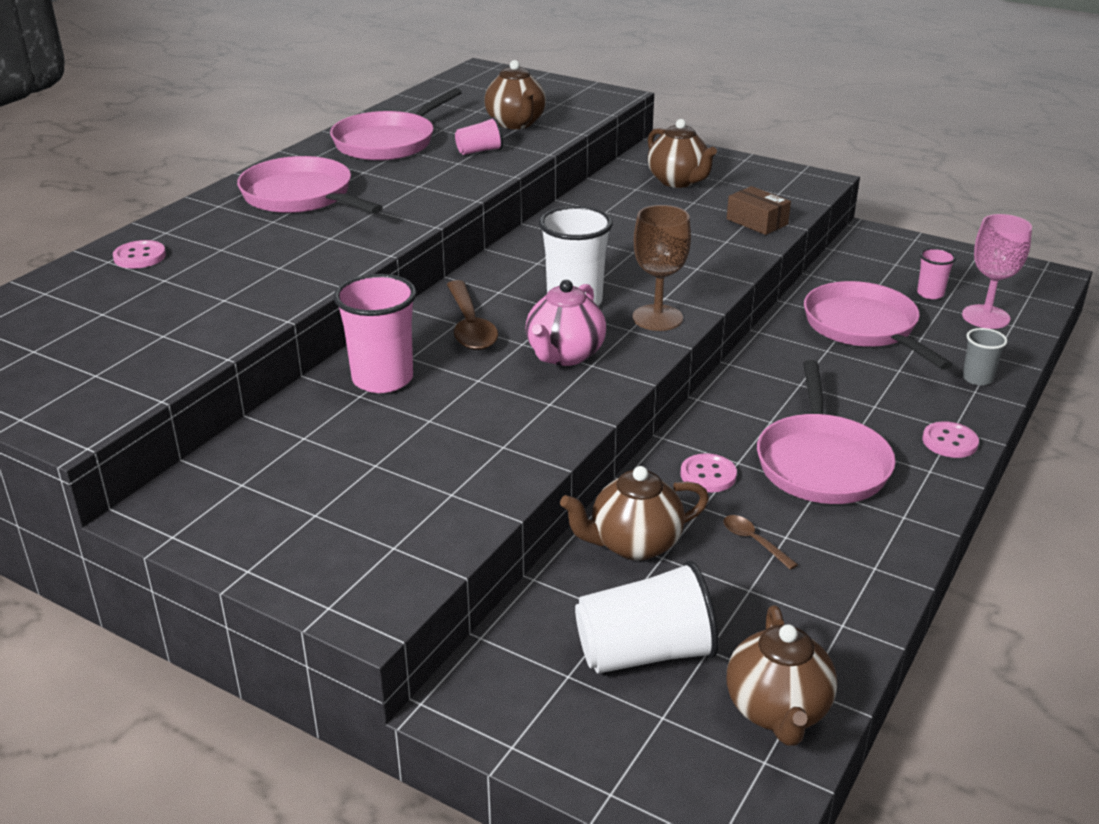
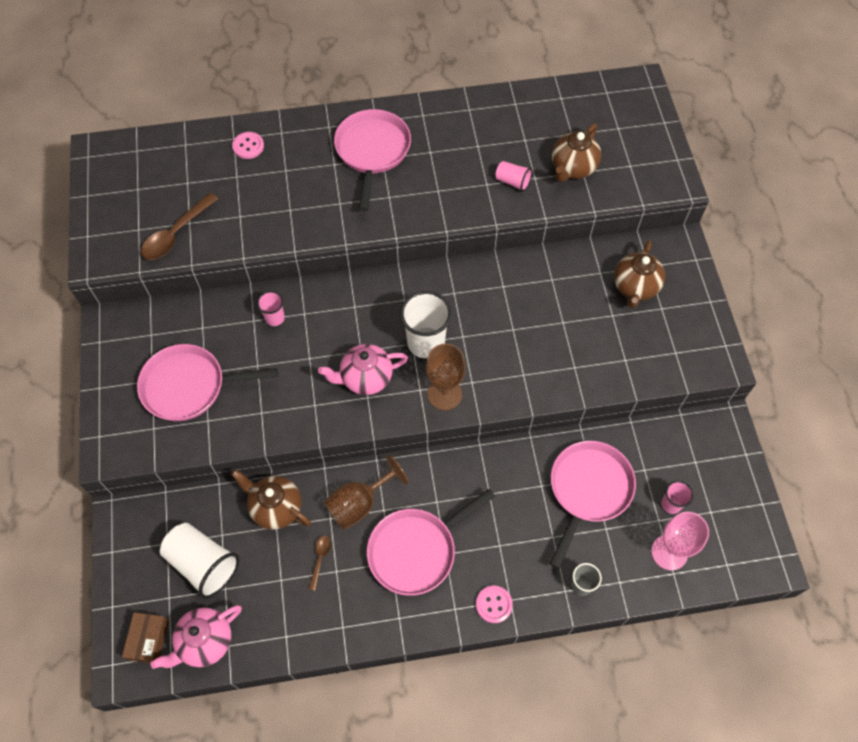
camera: 50 degrees right, 30 degrees up
pink pan [330,88,462,161] -> pink pan moved to [137,344,278,421]
pink cup [334,274,416,393] -> pink cup [257,291,285,326], size x0.53
brown spoon [447,280,498,350] -> brown spoon moved to [141,193,218,260]
pink button [681,453,737,492] -> brown goblet [324,455,409,530]
brown box [727,186,791,235] -> brown box moved to [122,612,169,663]
brown teapot [727,605,837,746] -> pink teapot [151,605,242,669]

